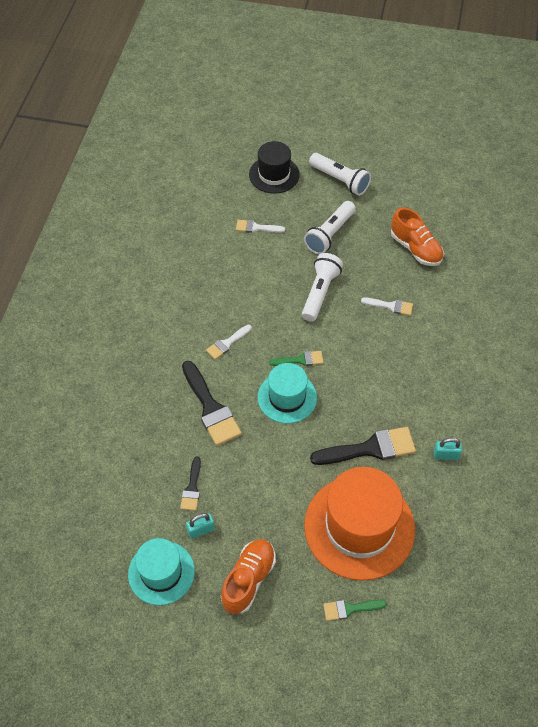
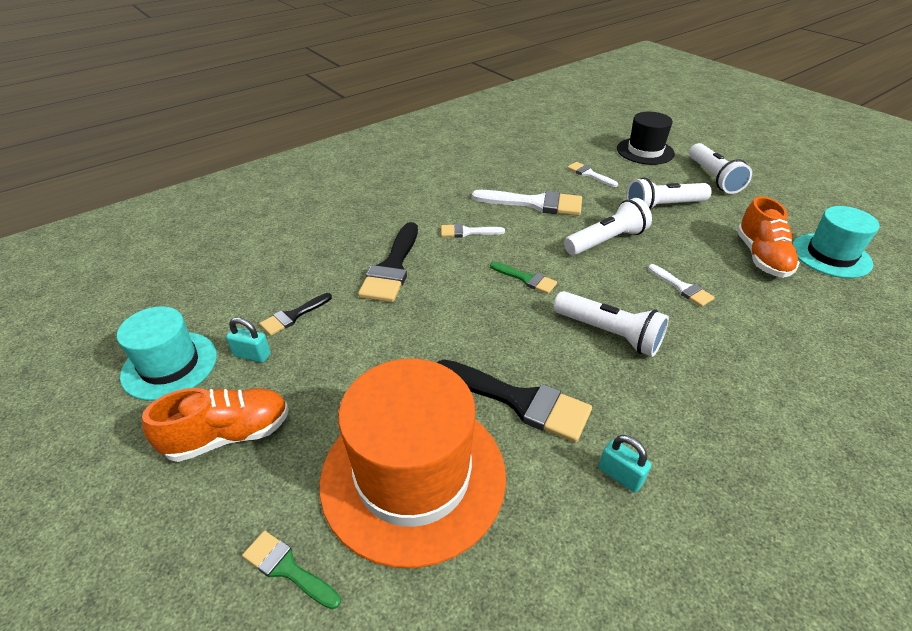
camera: 40 degrees right, 15 degrees down
turquoise hat [258,363,317,424] -> turquoise hat moved to [792,206,880,278]
none -> white brush [472,190,582,216]
none -> white flashlight [554,291,669,357]

